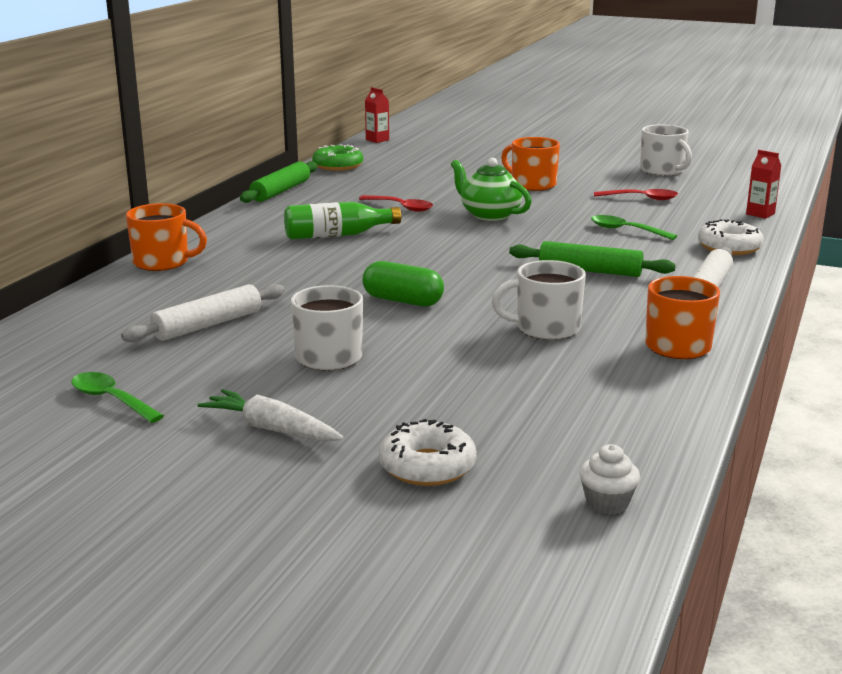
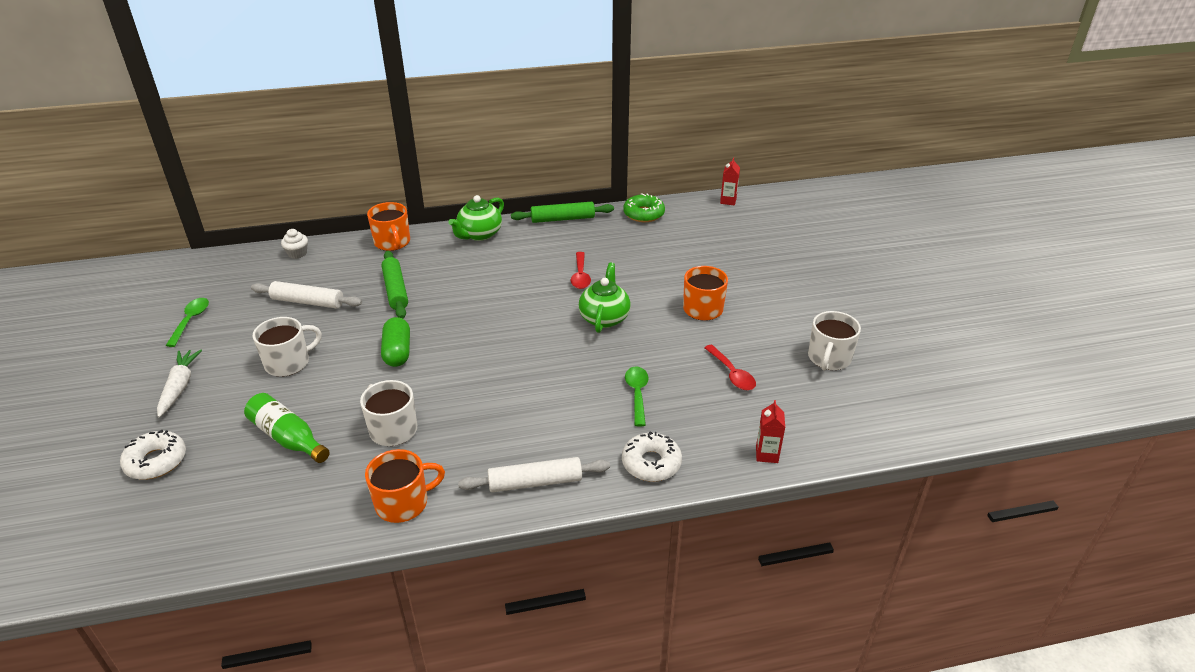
camera: 55 degrees right, 15 degrees up
green bottle [284,202,401,240] -> green bottle moved to [244,393,330,463]
green rolling pin [509,241,676,277] -> green rolling pin moved to [381,251,408,319]
white cupcake [579,444,640,515] -> white cupcake moved to [281,229,308,259]
none -> green teapot [448,195,504,241]

